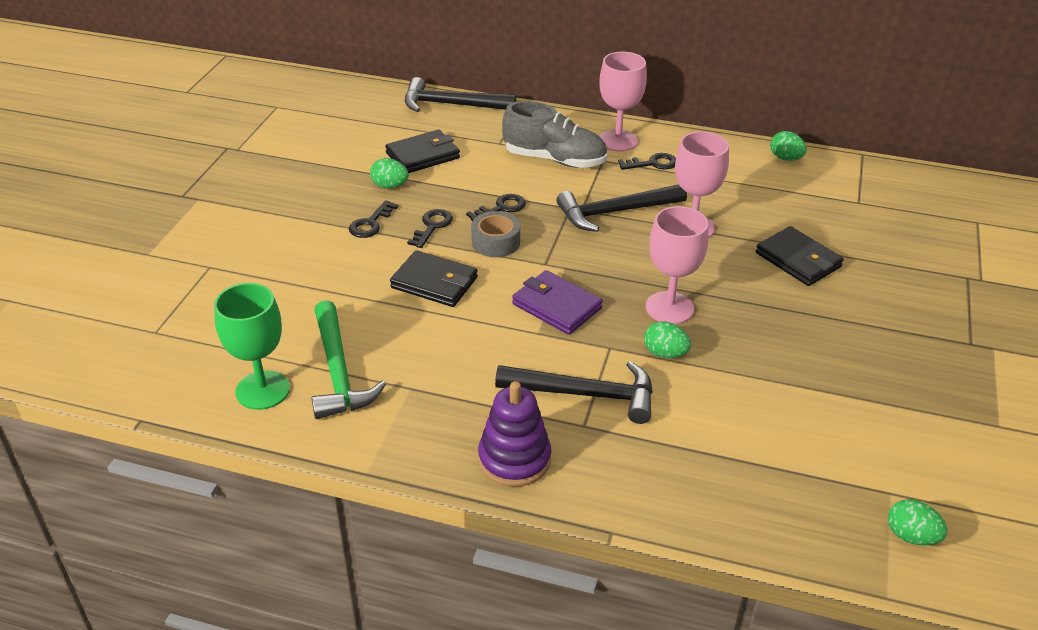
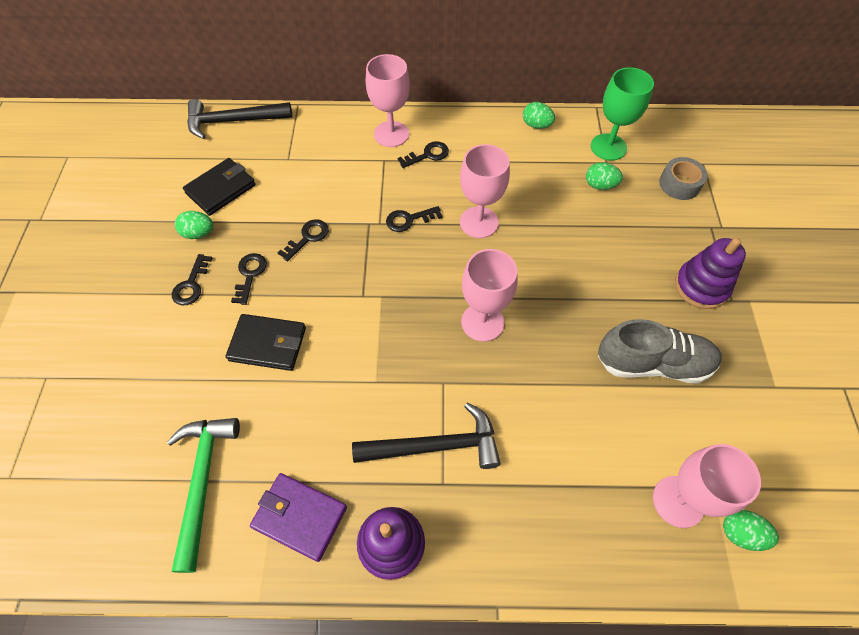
camera: 15 degrees left, 20 degrees up
green goblet [214,283,290,410] -> green goblet moved to [591,67,654,161]
green hammer [311,300,386,419] -> green hammer turned 150 degrees counterclockwise [167,418,240,573]
grey tape [471,211,520,257] -> grey tape moved to [659,157,708,200]
grey shoe [502,101,607,168] -> grey shoe moved to [598,319,722,384]
purple wallet [512,270,603,335] -> purple wallet moved to [250,473,347,562]
black hammer [556,184,687,232] -> black key [386,206,442,232]
green egg [644,321,691,358] -> green egg moved to [586,162,623,190]
black wallet [756,226,844,286] -> none
none -> pink goblet [653,444,761,528]
none -> purple stacking toy [675,237,746,309]

